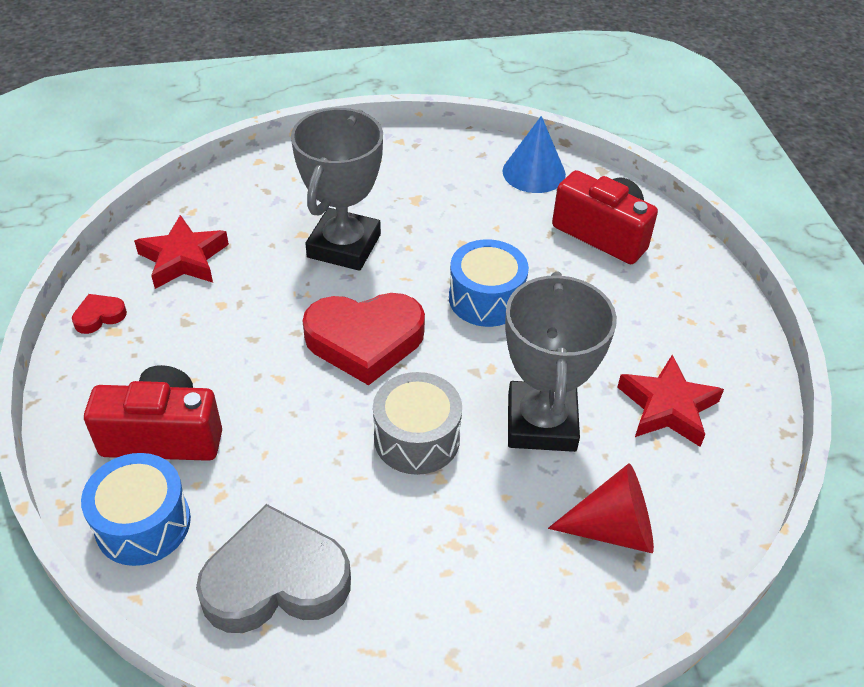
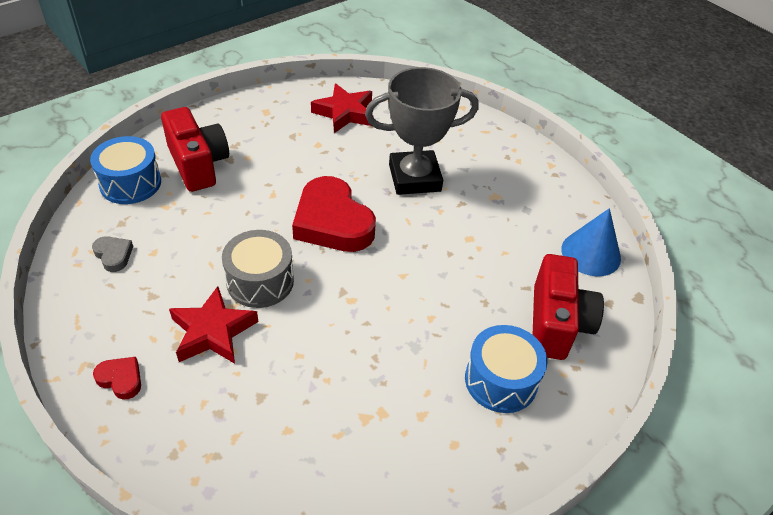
camera: 60 degrees right, 0 degrees up
red heart [72,294,127,334] -> red heart moved to [93,357,141,399]
grey heart [196,504,351,633] -> grey heart [92,236,133,272], size x0.44
blue drum [449,239,529,327] -> blue drum moved to [465,325,548,413]
grey trophy [505,271,617,452] -> none
red cone [548,463,654,553] -> none
red star [617,355,724,447] -> red star moved to [169,286,258,364]

